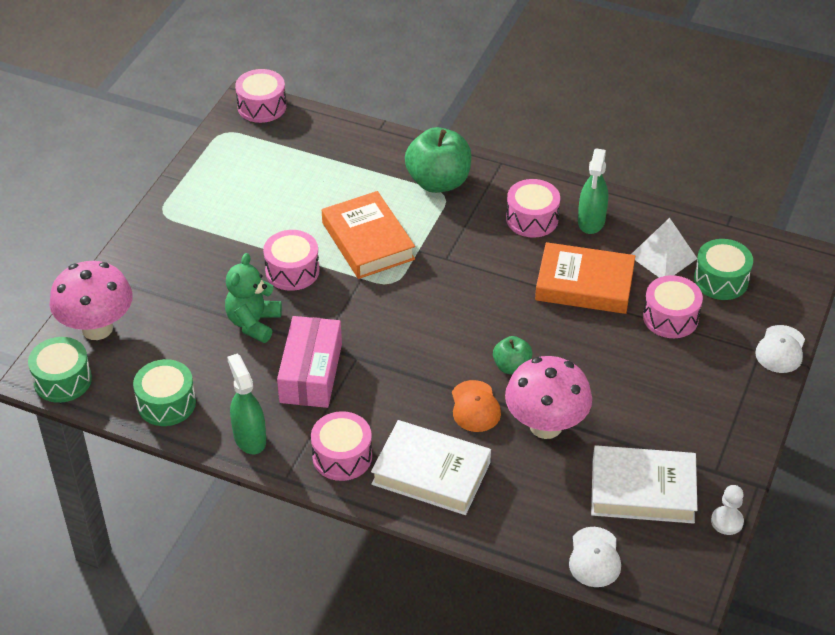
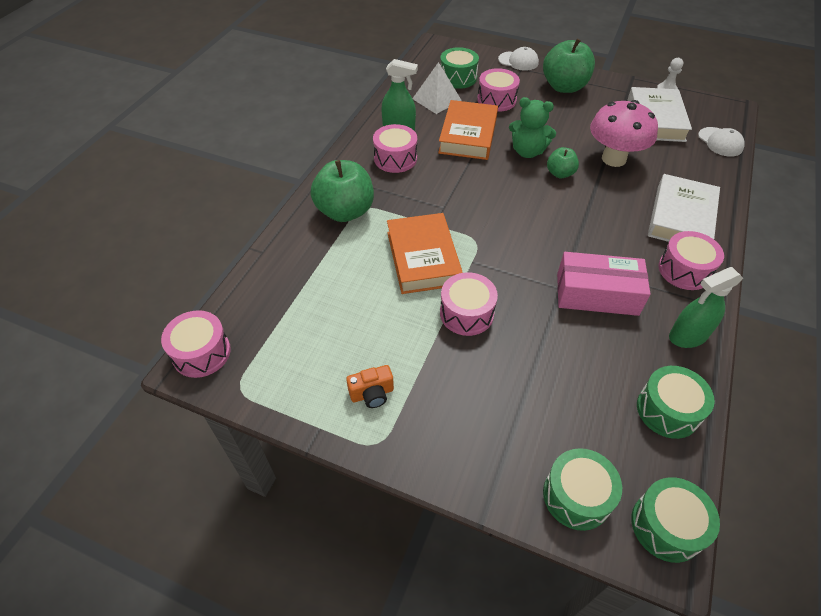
camera: 90 degrees left, 5 degrees up
pink mushroom [50,261,133,340] -> green drum [543,448,622,531]
green teddy bear [225,253,282,343] -> green teddy bear moved to [509,97,556,158]
orange book [322,191,415,279] -> orange book turned 75 degrees counterclockwise [387,213,463,294]
orange cap [452,380,501,432] -> none
white cap [569,527,621,587] -> white cap turned 60 degrees clockwise [698,127,745,157]
none -> orange camera [346,365,394,408]
none -> green apple [543,39,595,93]

